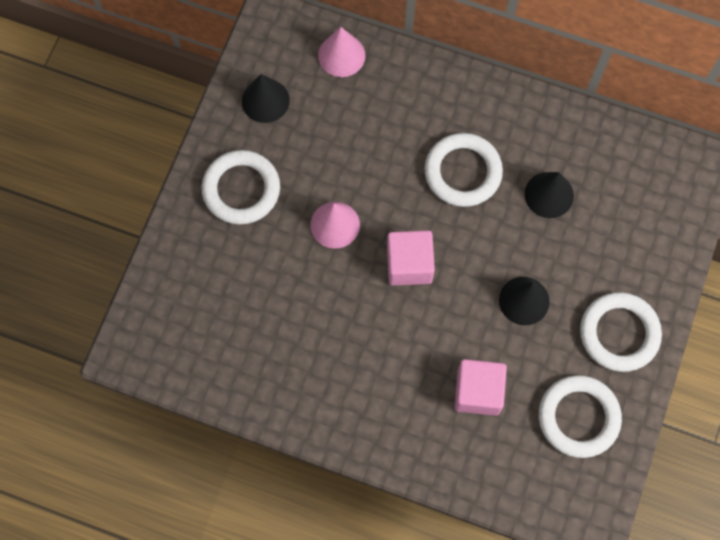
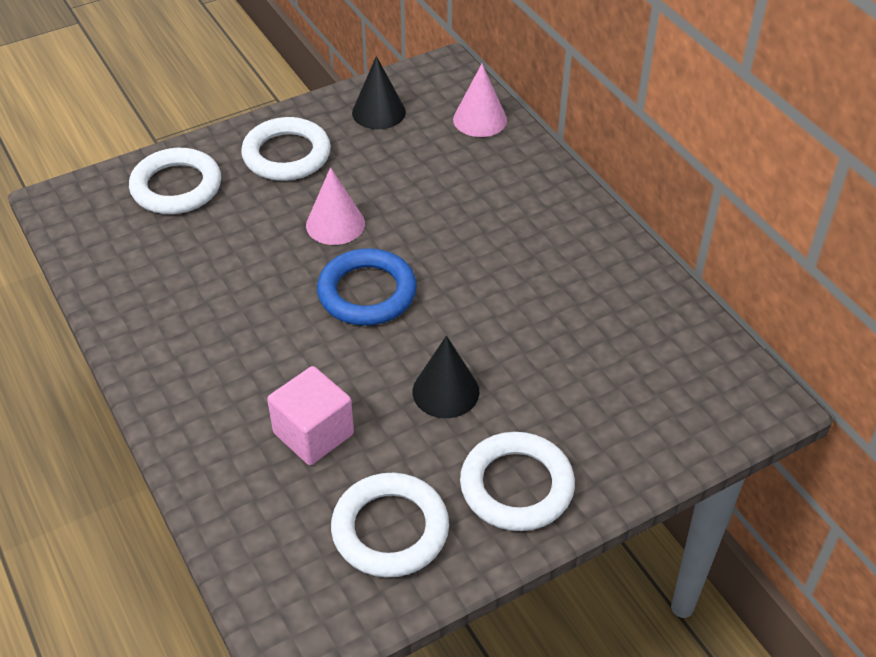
camera: 40 degrees right, 25 degrees down
pink cube [387,230,435,286] -> blue ring [317,248,417,326]
white ring [424,133,503,207] -> white ring moved to [129,148,221,214]
black cone [525,172,574,218] -> none

